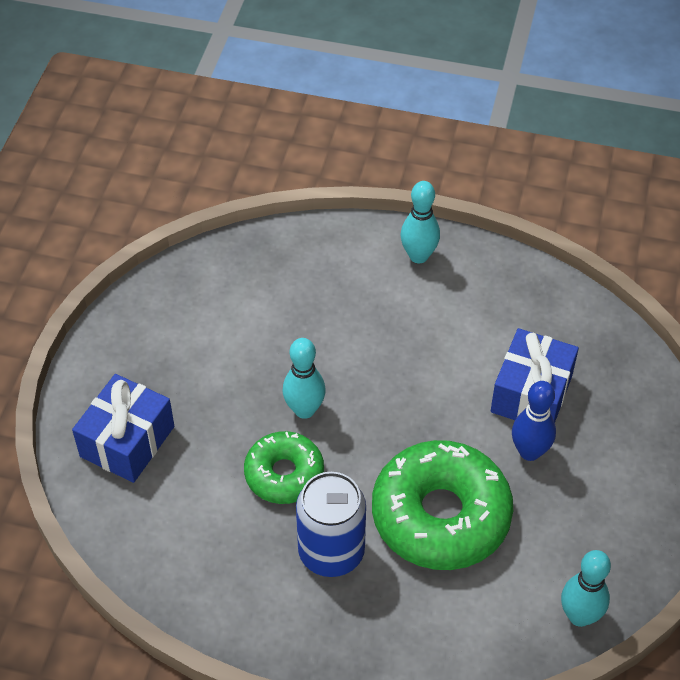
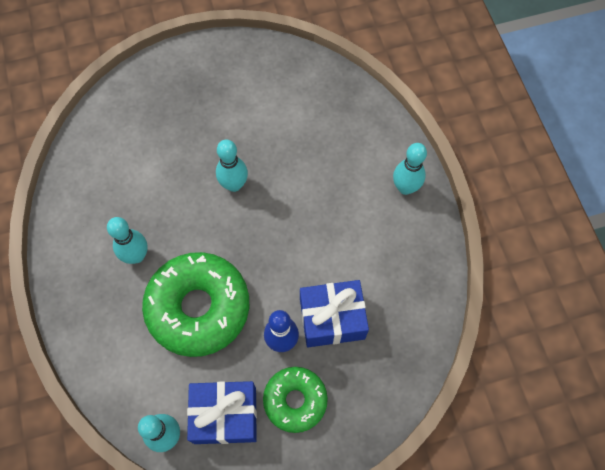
camera: 60 degrees right, 15 degrees up
blue gift [72,374,174,483] -> blue gift moved to [187,381,257,444]
green donut [244,431,324,504] -> green donut moved to [263,367,328,433]
blue can [296,472,366,577] -> turquoise bowling pin [107,217,148,264]

